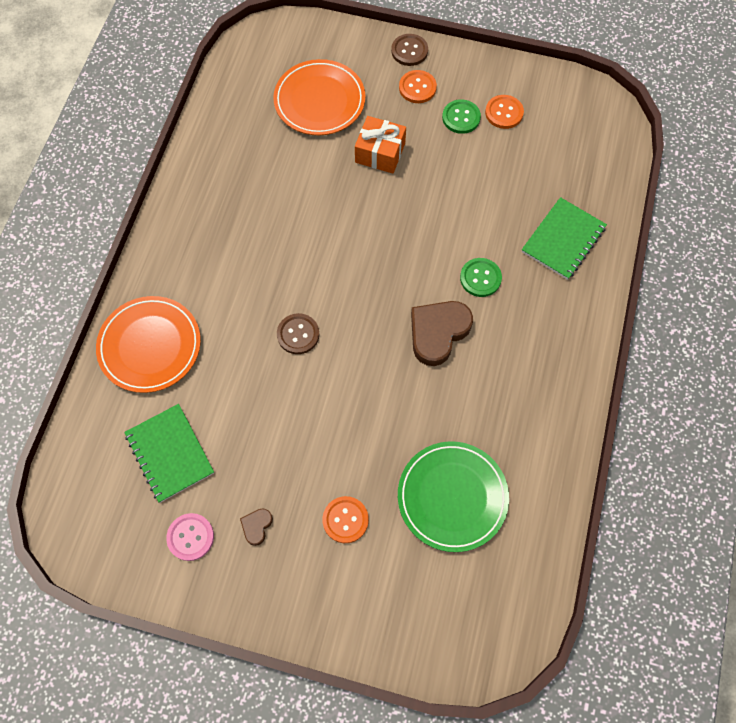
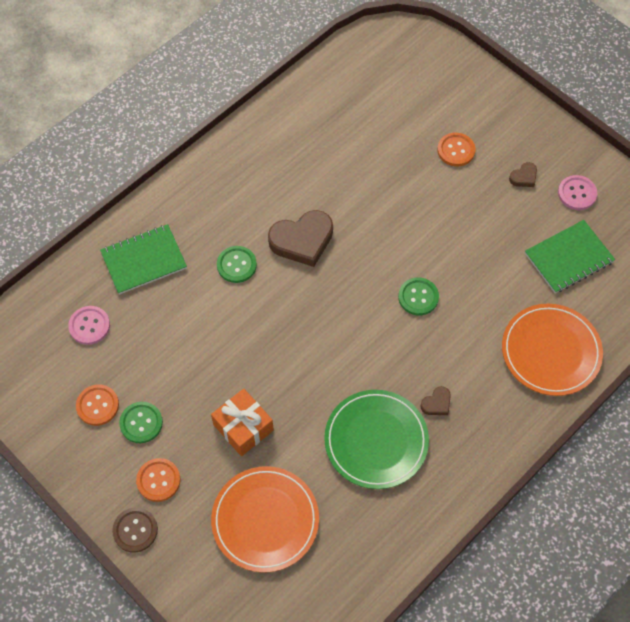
camera: 150 degrees left, 5 degrees down
green notebook [124,404,214,503] -> green notebook turned 60 degrees clockwise [525,220,615,293]
brown button [277,313,319,354] -> green button [398,277,439,316]
green plate [398,441,509,552] -> green plate moved to [324,390,429,489]
none -> pink button [68,306,110,345]
none -> brown heart [420,386,451,415]

